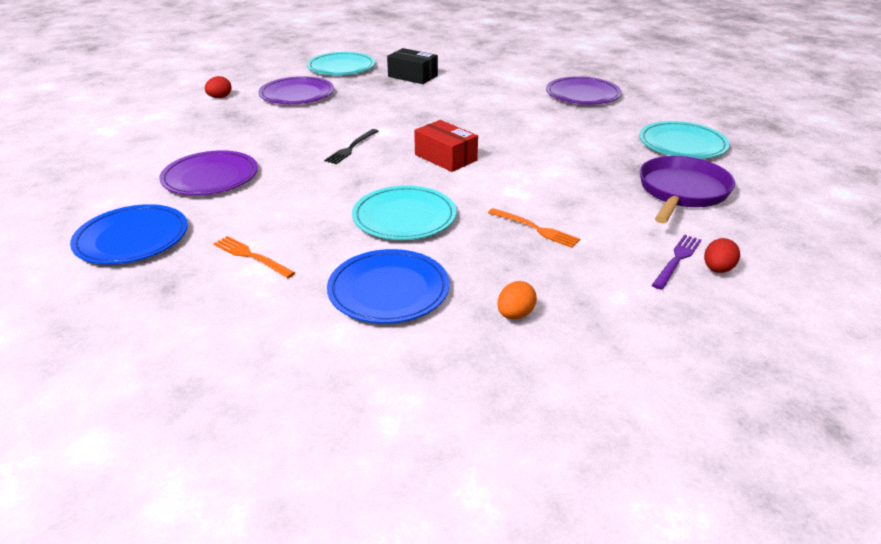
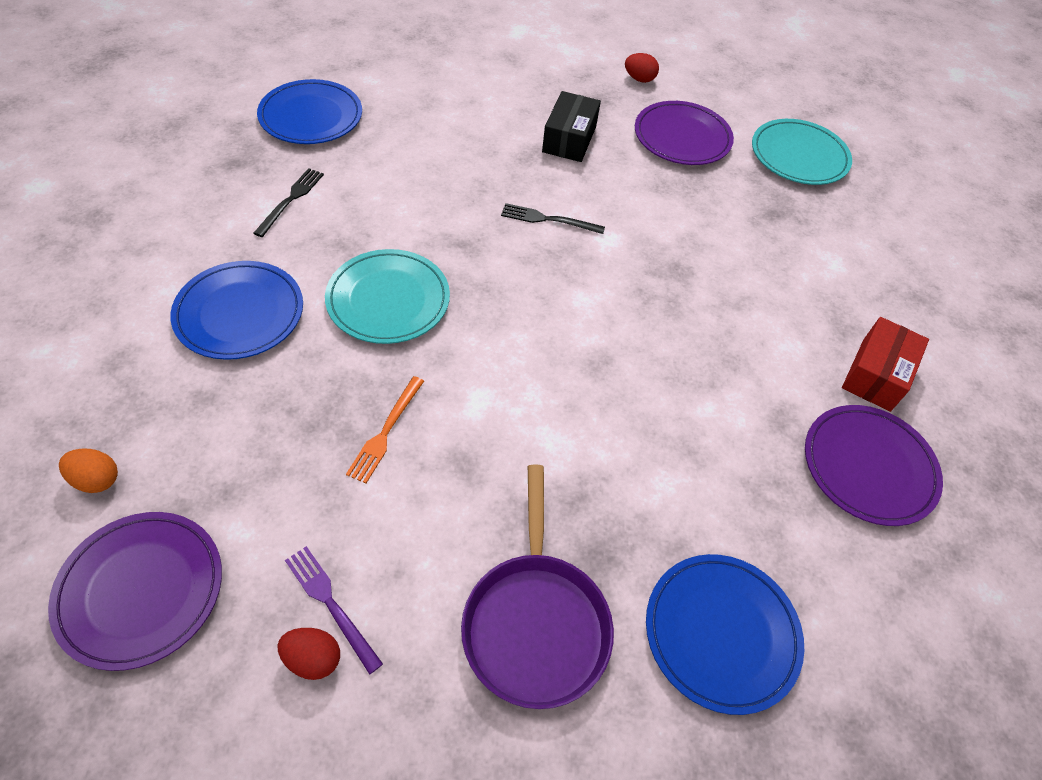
camera: 70 degrees right, 20 degrees up
purple plate [159,150,258,195] -> purple plate moved to [48,512,222,671]
orange fork [213,236,295,278] -> black fork [253,168,324,237]
black box [387,48,438,84] -> black box moved to [542,91,601,162]
red box [414,120,478,172] -> red box moved to [842,317,929,412]
orange egg [498,281,537,319] -> orange egg moved to [59,449,118,493]
turquoise plate [639,121,730,159] -> blue plate [646,554,804,715]
purple pan [640,156,735,223] -> purple pan turned 75 degrees clockwise [461,465,614,709]
purple fork [652,235,702,290] -> purple fork turned 150 degrees counterclockwise [285,546,383,675]

